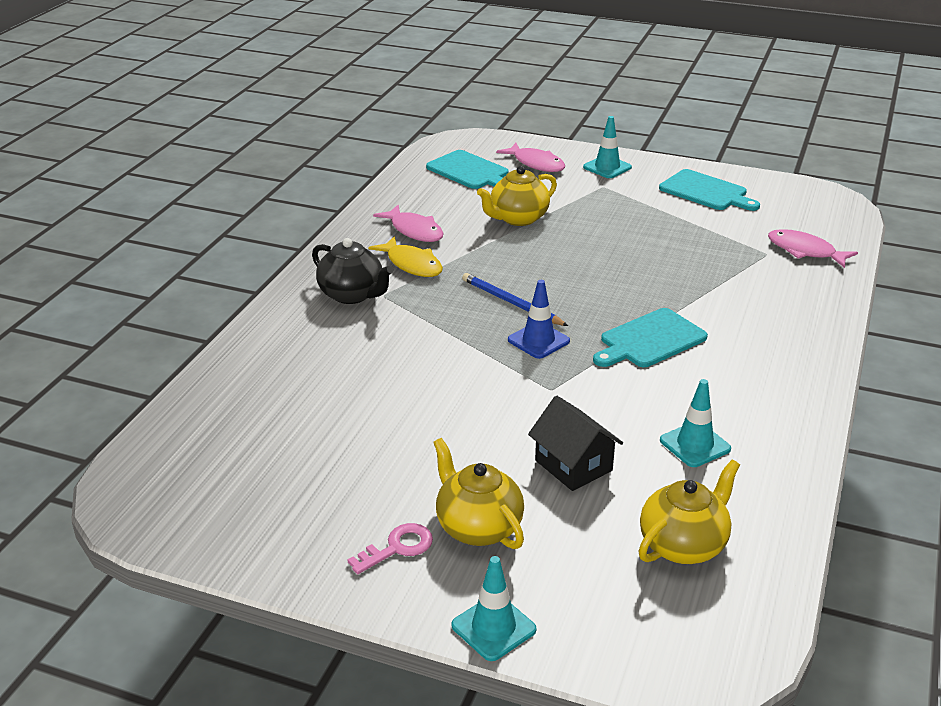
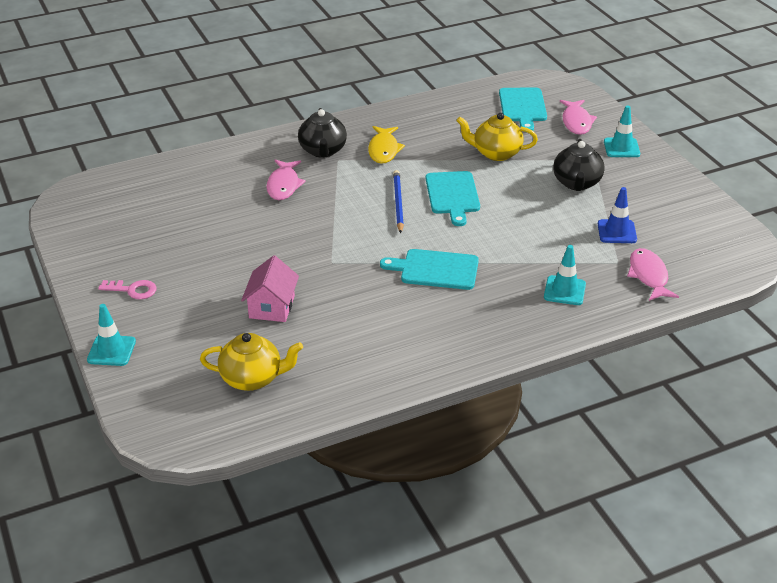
camera: 45 degrees right, 5 degrees up
pink fish [373,205,444,242] -> pink fish moved to [266,160,306,200]
yellow teapot [433,438,524,549] -> none
blue traffic cone [508,280,570,359] -> blue traffic cone moved to [598,187,637,243]
black house [528,396,623,491] -> pink house [241,255,299,322]
turquoise cutting board [659,169,760,211] -> turquoise cutting board moved to [426,171,480,226]
turquoise traffic cone [660,379,731,467] -> turquoise traffic cone moved to [544,245,586,305]
none -> black teapot [553,139,605,191]

